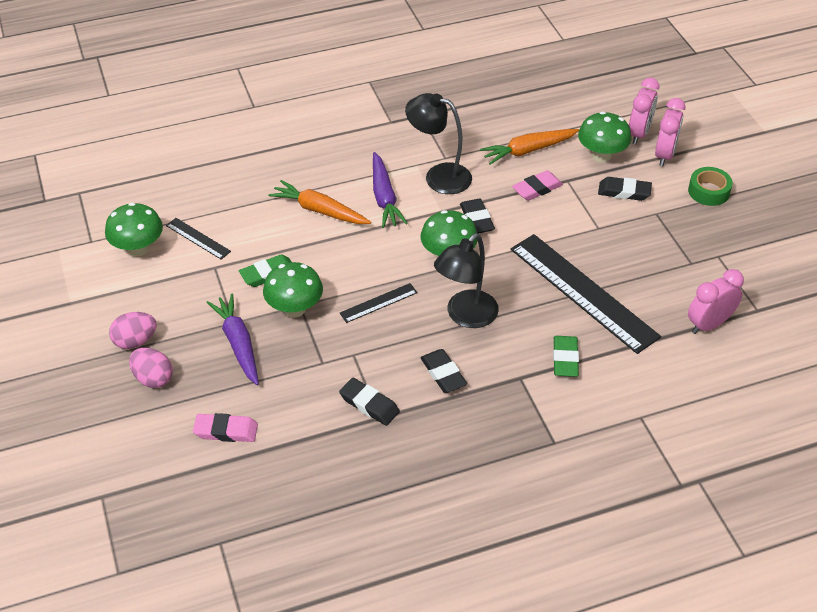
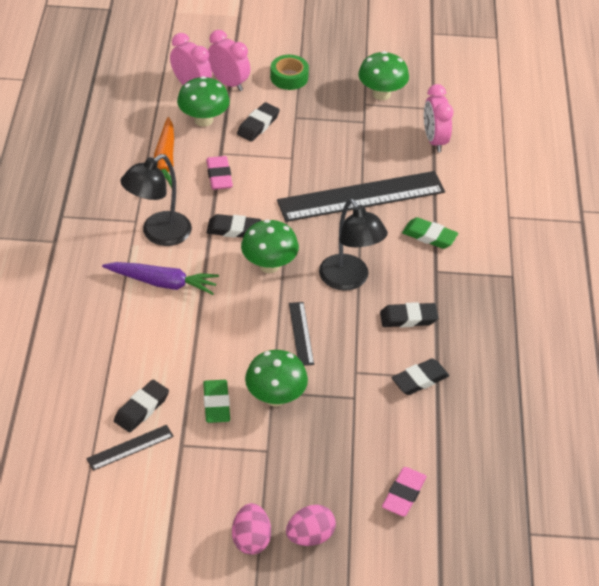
camera: 70 degrees left, 0 degrees up
green mushroom [105,203,163,256] -> green mushroom moved to [358,51,409,100]
purple carrot [207,293,259,385] -> none
orange carrot [268,180,371,224] -> none
none -> black eraser [114,380,169,432]

